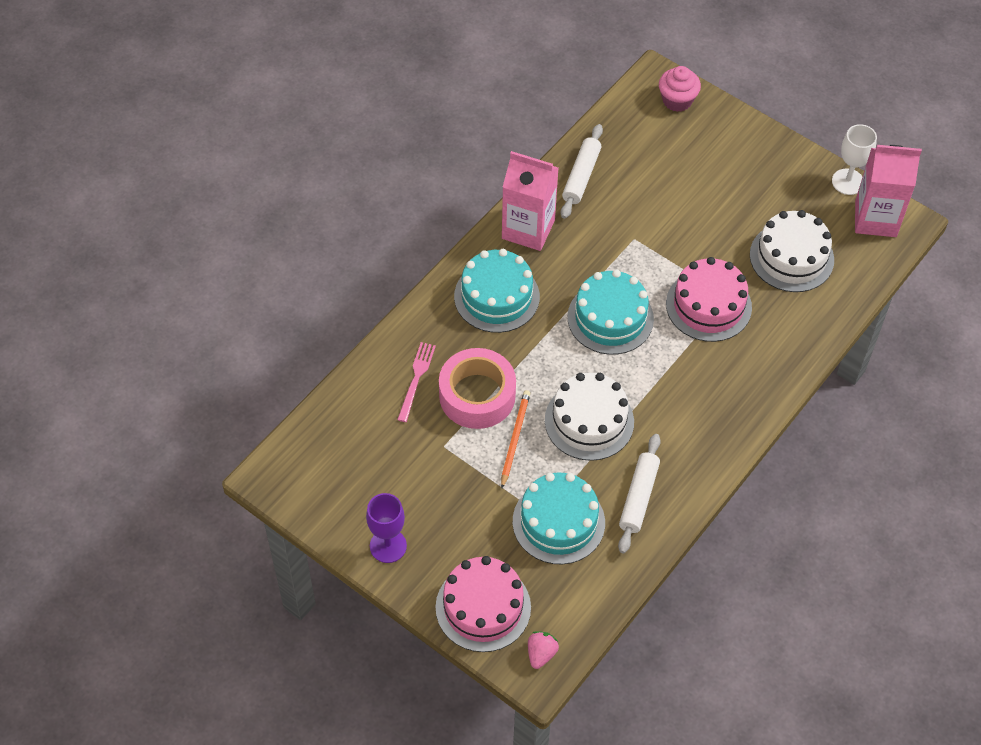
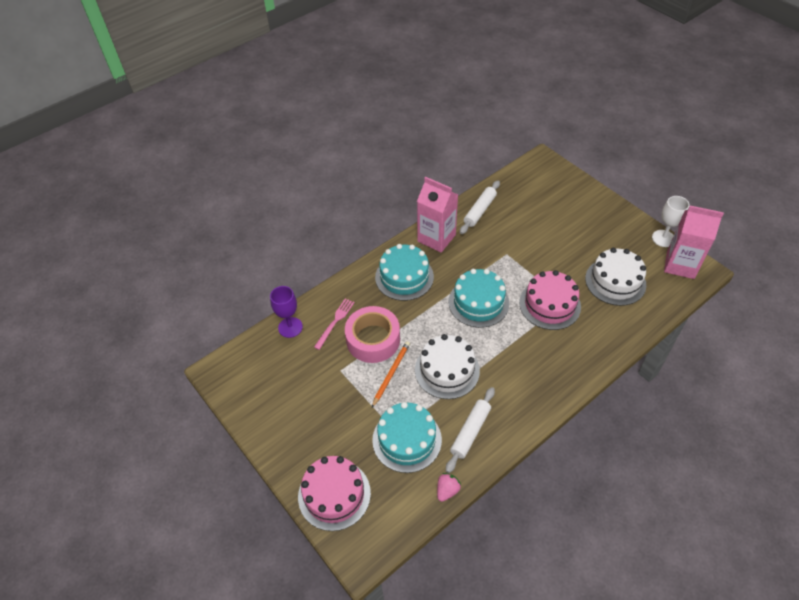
camera: 15 degrees right, 5 degrees down
purple goblet [366,493,407,563] -> purple goblet moved to [270,286,303,338]
pink strawberry [528,632,559,669] -> pink strawberry moved to [437,473,461,502]
pink cupcake [659,66,701,112] -> none

